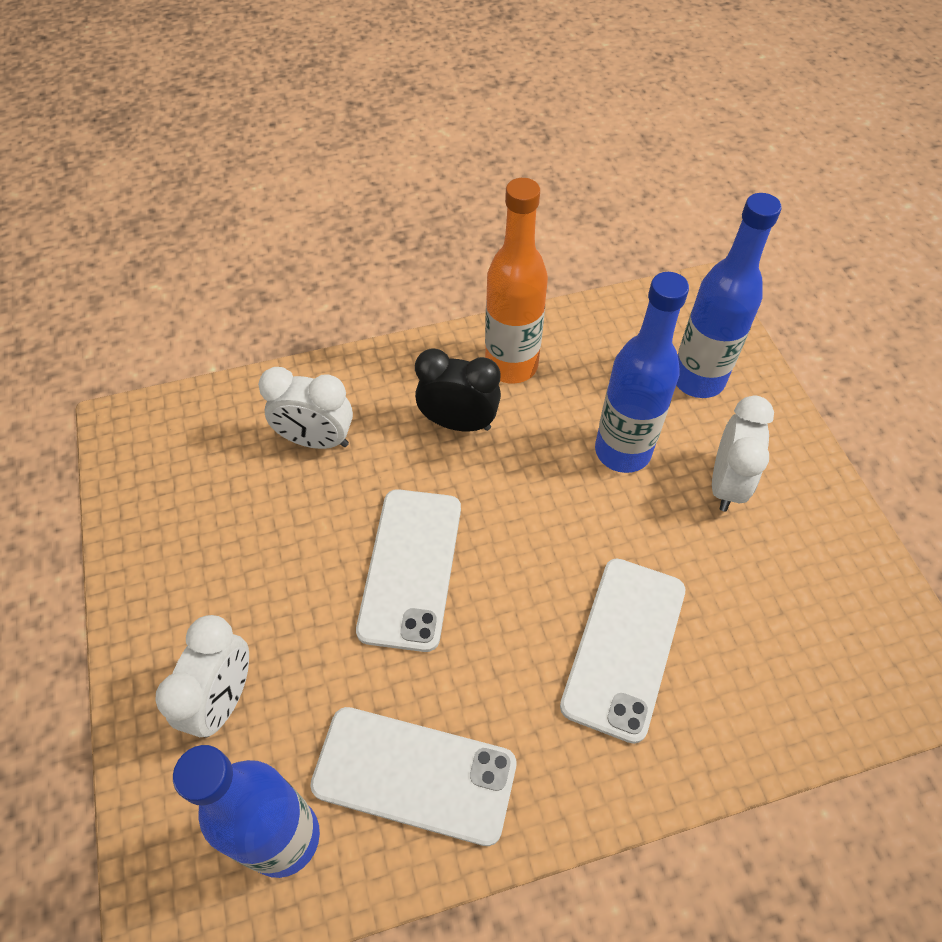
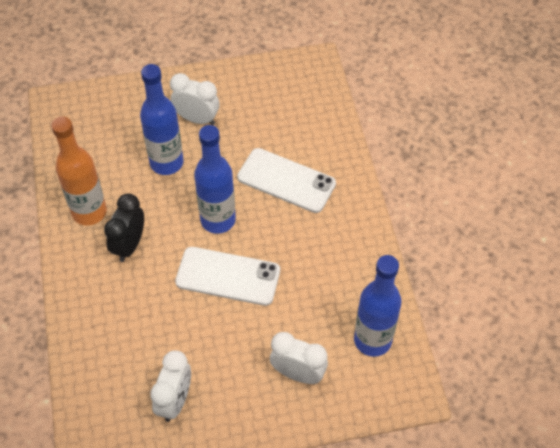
camera: 85 degrees left, 0 degrees up
white clock [258,367,353,449] -> white clock moved to [150,350,191,422]
white phone [310,707,516,846] -> none
blue bottle [676,193,782,398] -> blue bottle moved to [194,125,236,234]

